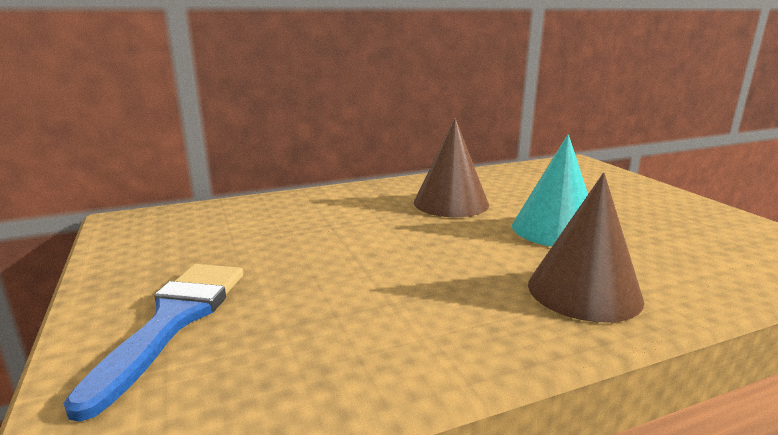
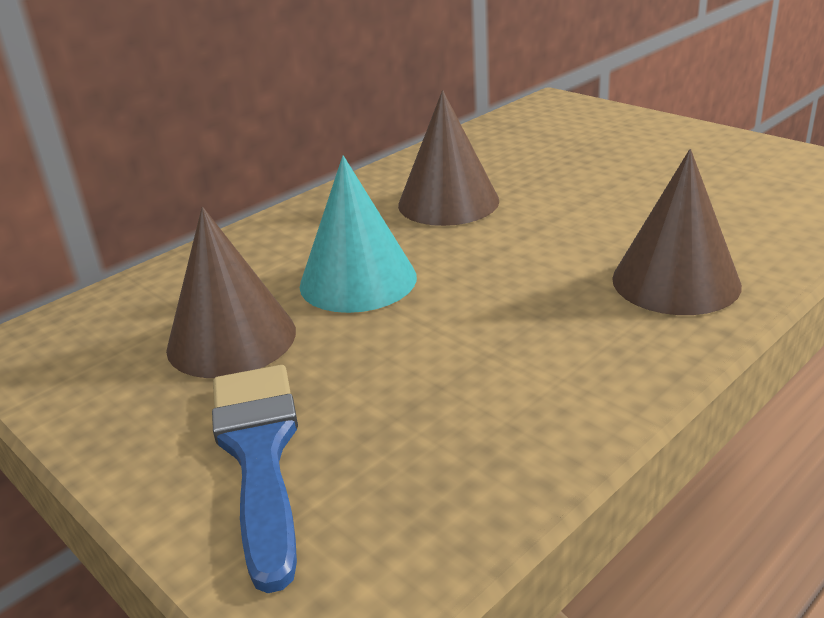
camera: 20 degrees left, 10 degrees up
turquoise cone [512,134,588,247] -> turquoise cone moved to [300,156,417,313]
none -> brown cone [166,207,296,378]

